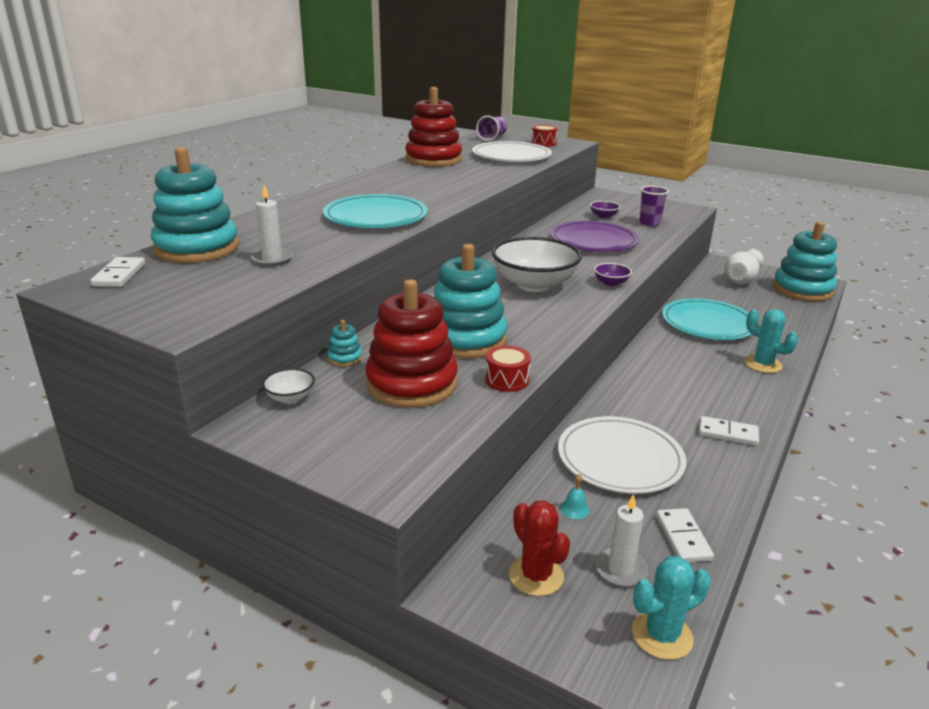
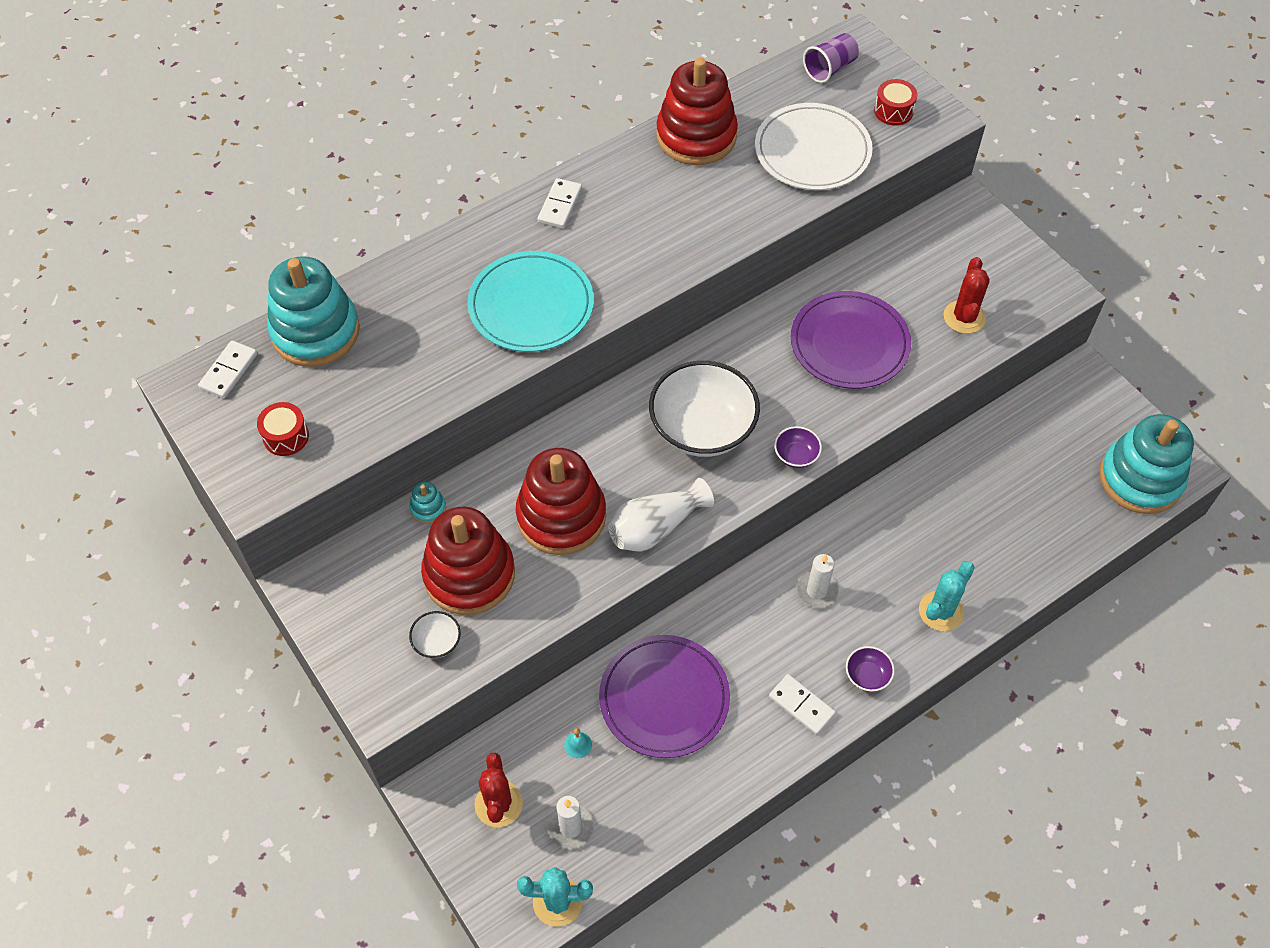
camera: 25 degrees right, 30 degrees up
white candle [251,185,293,266] -> white candle moved to [796,554,839,608]
white bowl [262,368,315,404] -> white bowl moved to [409,611,461,658]
turquoise stacking toy [434,244,507,359] -> red stacking toy [516,448,606,555]
red drum [485,345,531,392] -> red drum moved to [257,402,309,456]
white plate [558,416,686,494] -> purple plate [599,635,730,758]
purple bowl [590,201,620,219] -> purple bowl moved to [846,646,895,692]
purple cup [639,186,669,227] -> red cactus [944,257,990,334]
white domino [656,508,714,562] -> white domino moved to [538,178,582,228]
turquoise plate [662,298,752,340] -> none
white vase [724,249,763,285] -> white vase moved to [608,478,714,551]
turquoise cactus [744,309,798,373] -> turquoise cactus turned 60 degrees clockwise [919,561,975,631]

